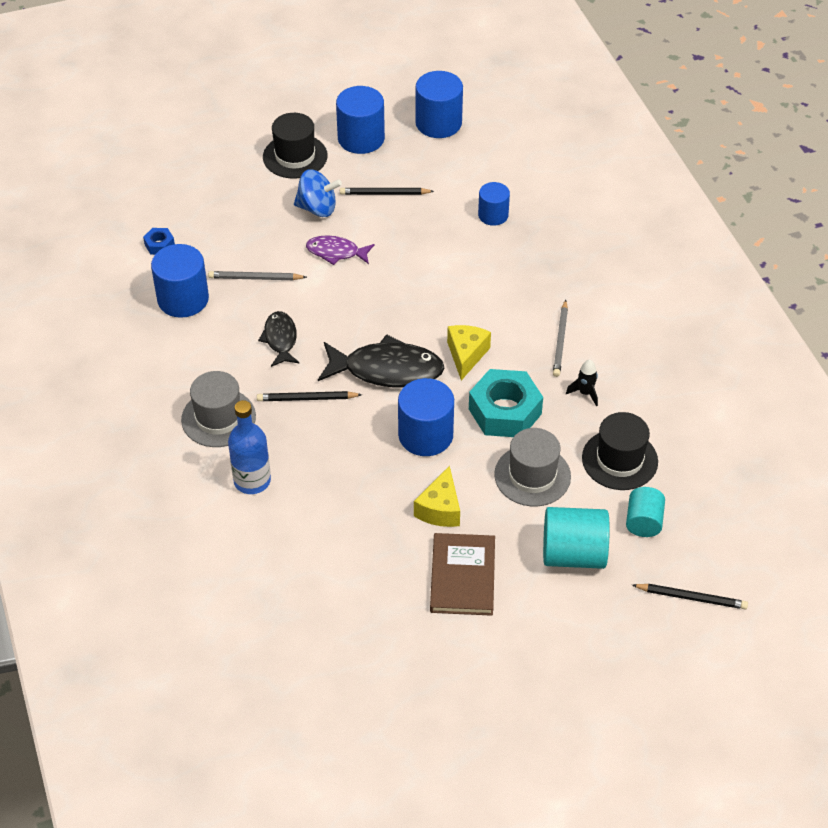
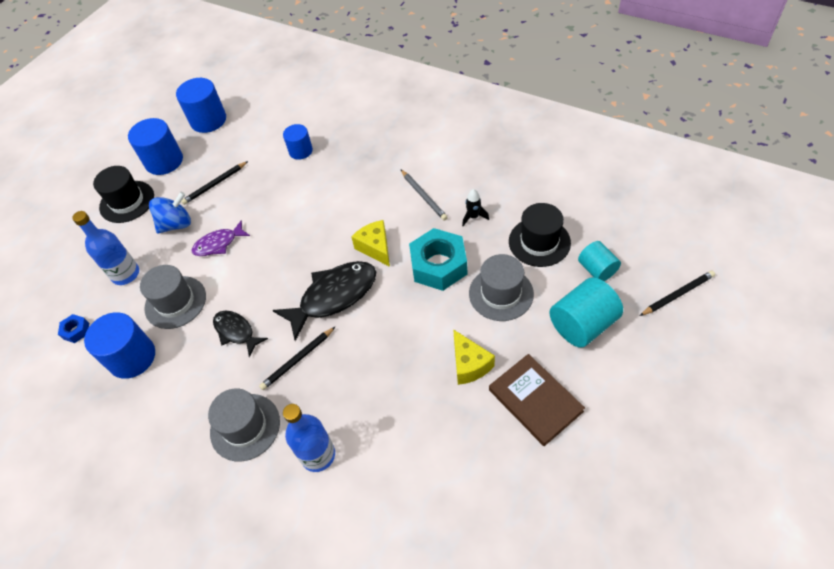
camera: 35 degrees left, 5 degrees up
grey pencil [208,271,307,280] -> grey hat [140,265,206,329]
blue cylinder [398,378,454,456] -> none
none -> blue bottle [72,211,139,285]

